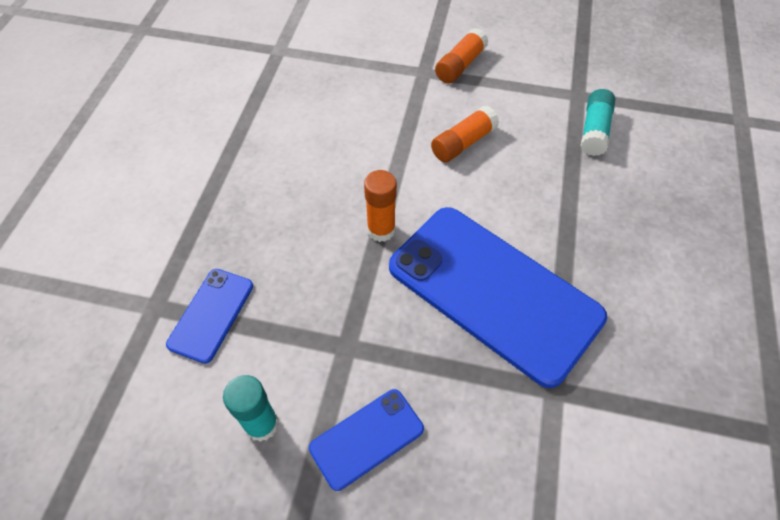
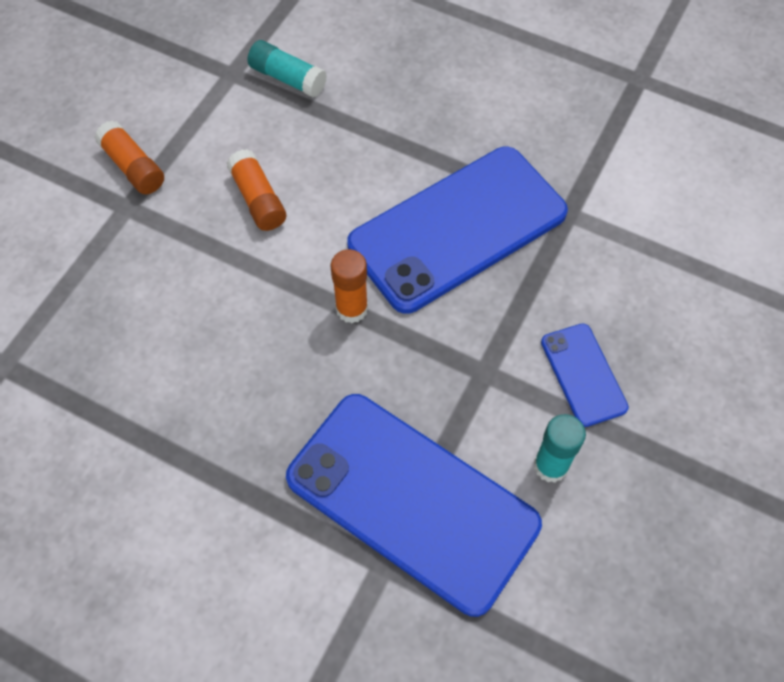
camera: 75 degrees left, 5 degrees up
blue phone [166,269,253,364] -> blue phone [286,394,542,617], size x2.17

